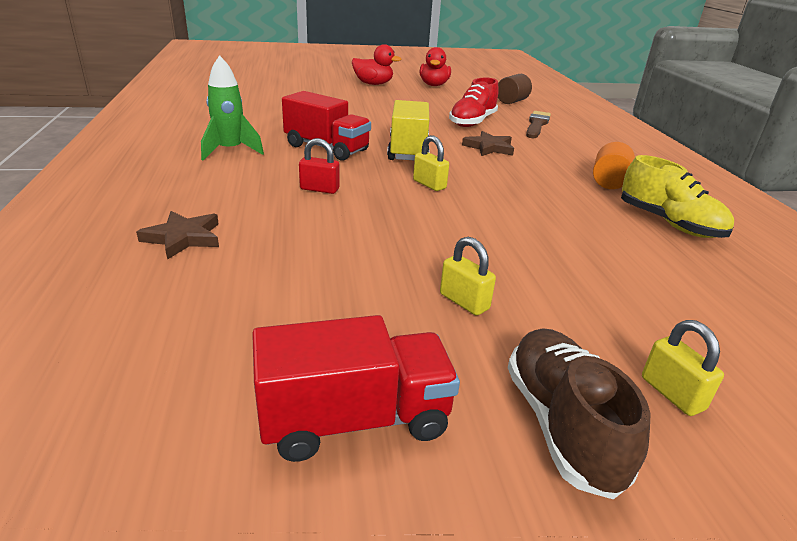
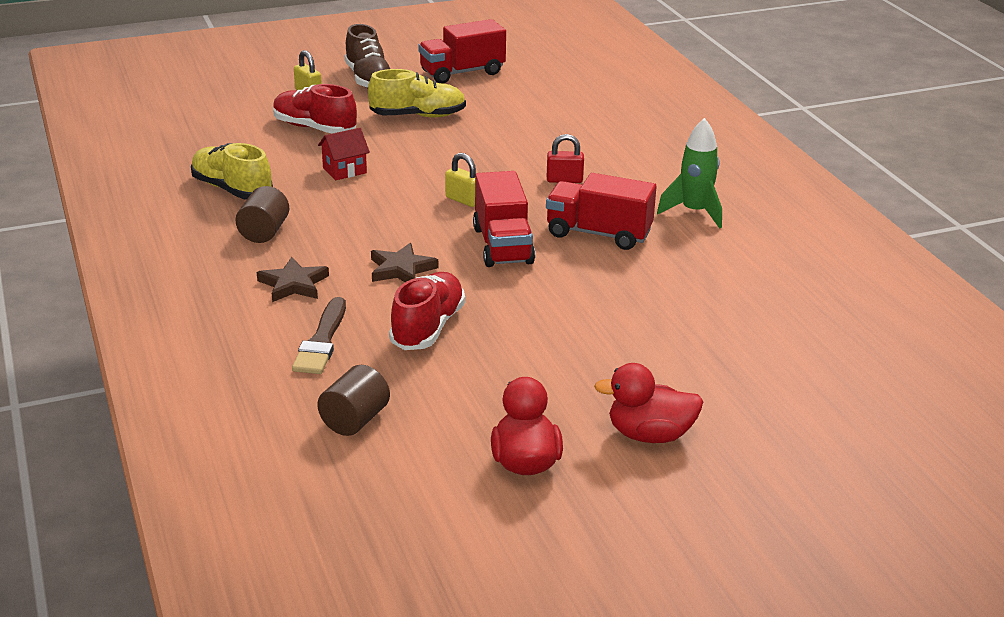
camera: 170 degrees right, 0 degrees up
brown star [136,211,219,260] -> brown star moved to [257,257,329,302]
yellow truck [387,100,430,160] -> red truck [473,171,535,267]
yellow padlock [440,237,496,316] -> yellow shoe [368,69,466,117]
orange cylinder [593,142,635,189] -> brown cylinder [235,186,289,243]
none -> red shoe [273,84,357,134]
none -> red house [318,128,370,180]

